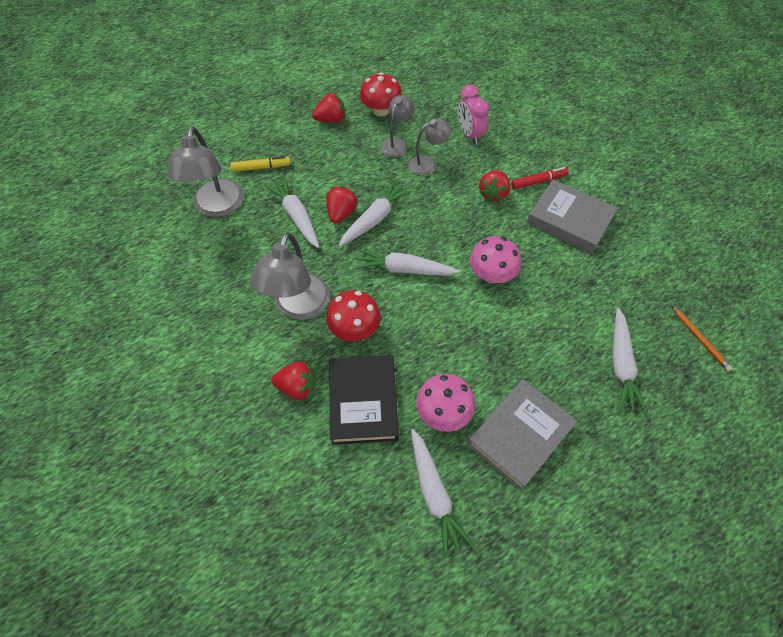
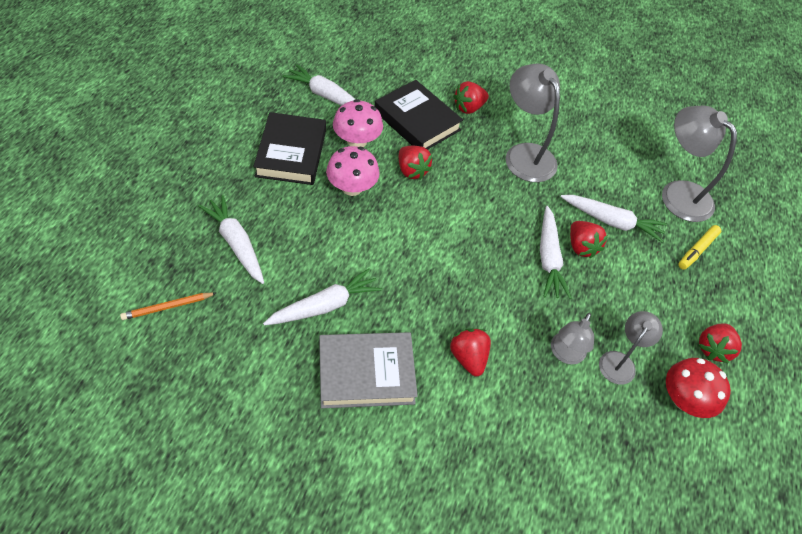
camera: 135 degrees right, 5 degrees down
red mushroom [326,290,381,341] -> none
white carrot [355,249,460,276] -> white carrot moved to [263,268,382,326]
grey lamp [380,95,414,157] -> grey lamp turned 135 degrees counterclockwise [599,311,663,384]
pink clock [458,84,489,145] -> none
grey book [468,379,577,490] -> black book [253,112,326,185]
pink mushroom [470,236,521,283] -> pink mushroom moved to [326,146,380,196]
red marker [511,167,569,189] -> none
orange pencil [671,305,733,372] -> orange pencil turned 45 degrees counterclockwise [120,292,216,320]
none -> red strawberry [399,146,432,180]

